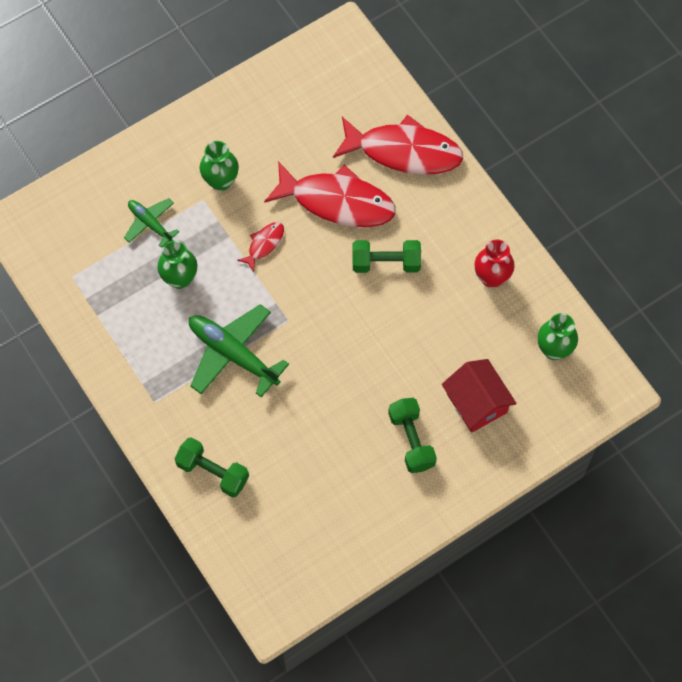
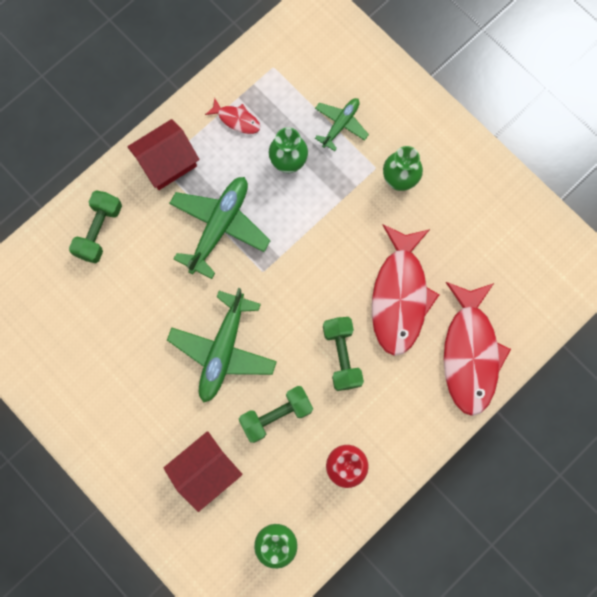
camera: 80 degrees right, 10 degrees up
red fish [237,222,284,272] -> red fish moved to [205,98,260,134]
green dumbbell [388,398,437,473] -> green dumbbell moved to [238,386,313,443]
none -> red house [127,119,200,190]
none -> green plane [167,288,277,403]

